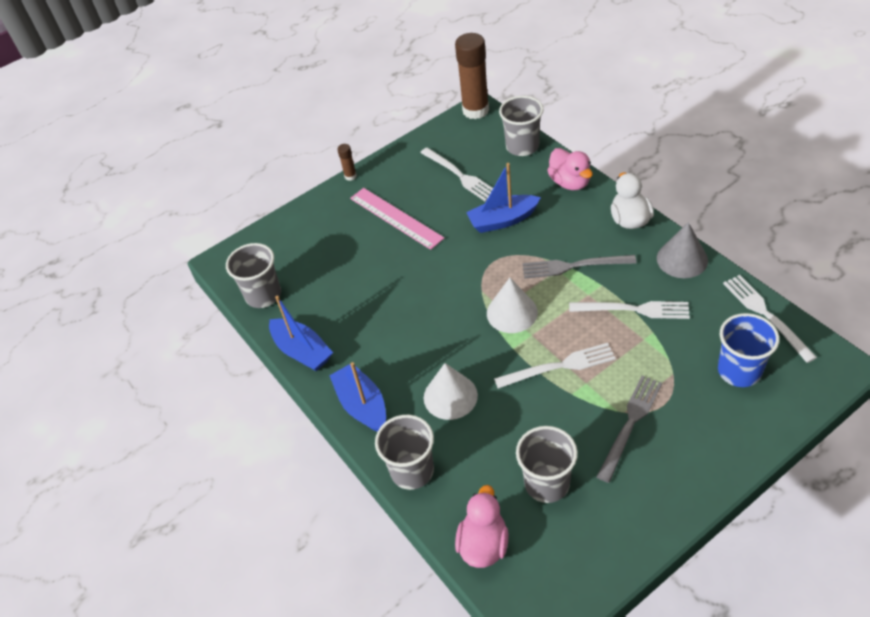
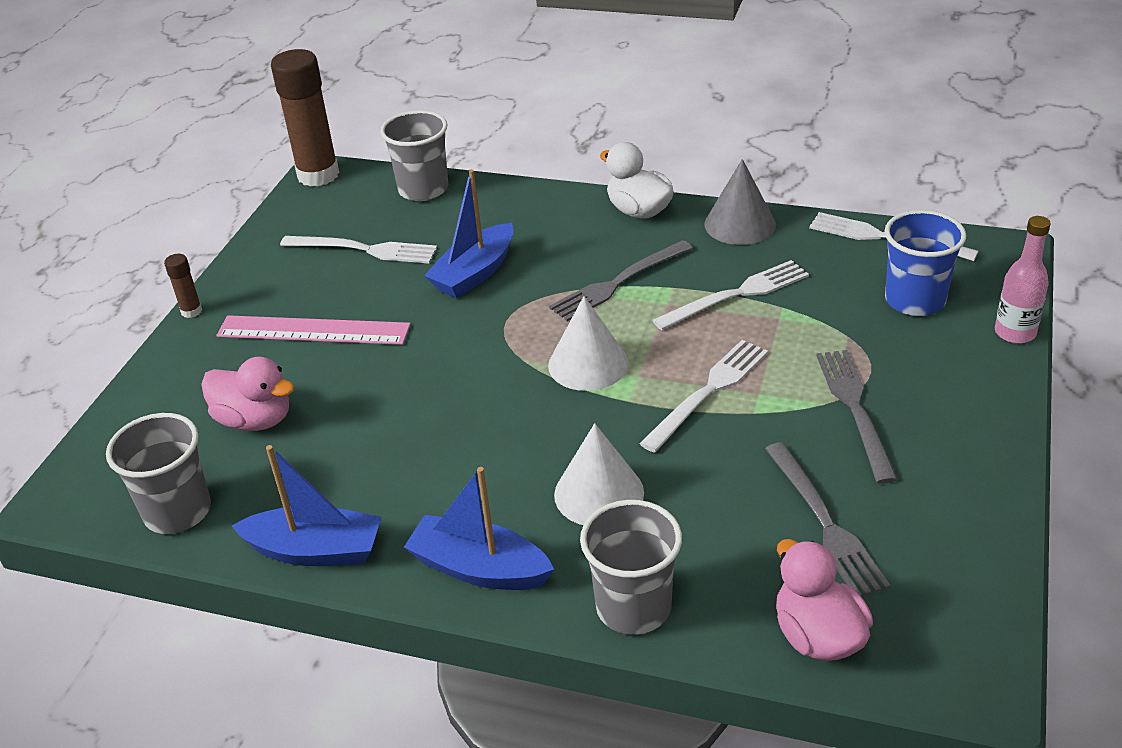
camera: 40 degrees left, 10 degrees down
grey cup [516,426,578,503] -> grey fork [765,442,891,597]
pink duck [547,148,593,190] -> pink duck moved to [201,357,294,431]
none -> pink bottle [995,216,1051,344]

